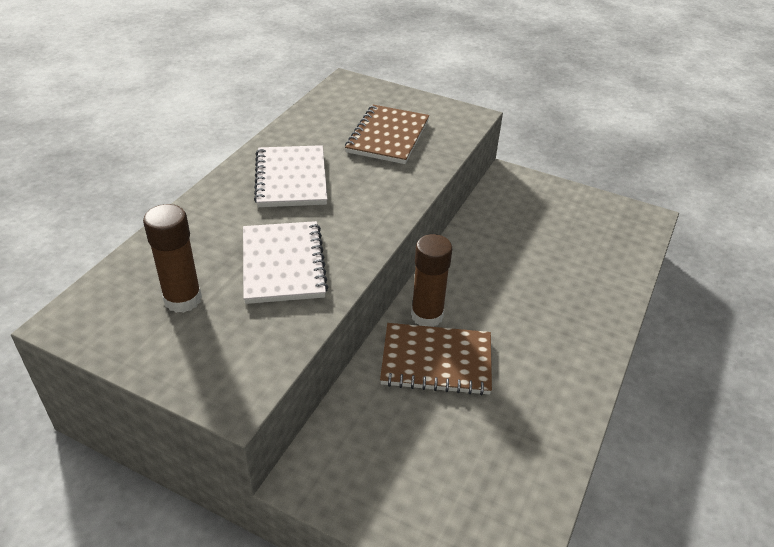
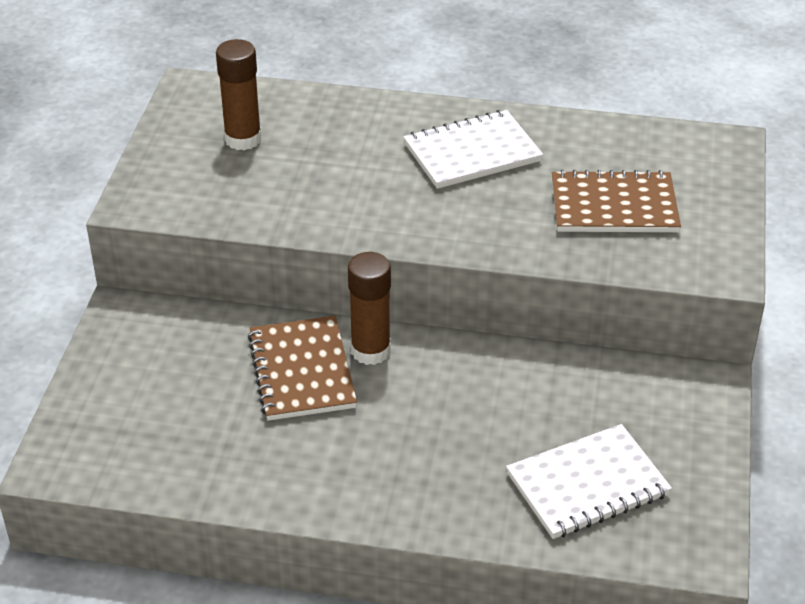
camera: 75 degrees right, 0 degrees up
white notebook [243,221,328,304] -> white notebook moved to [506,424,672,539]

